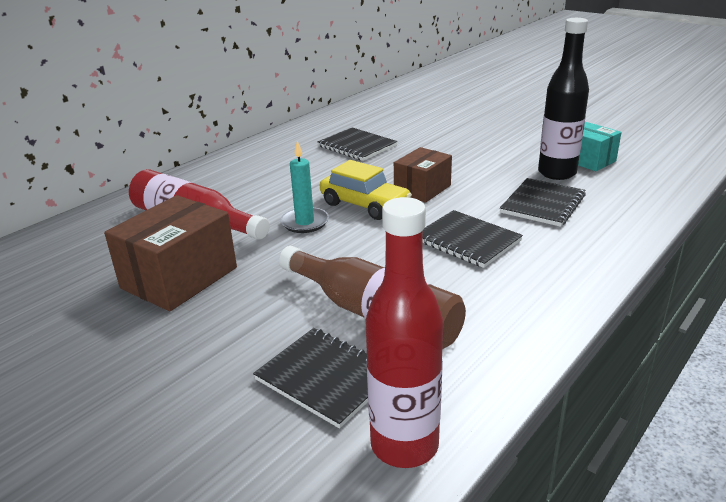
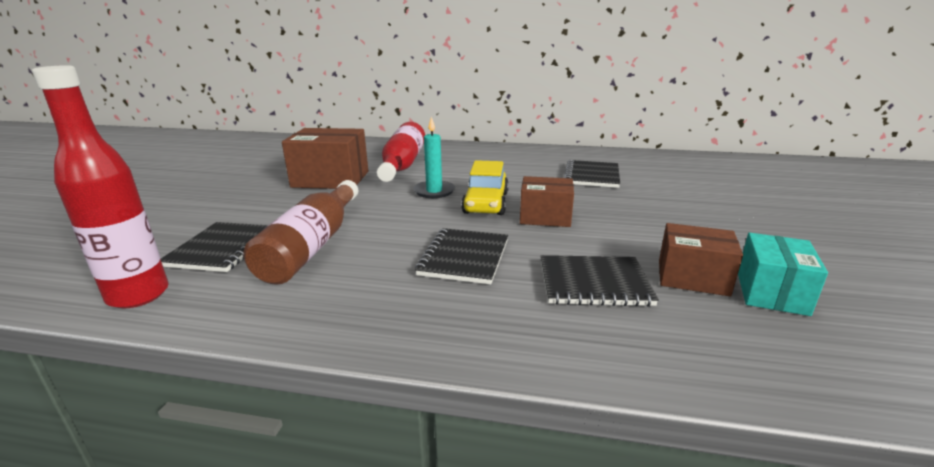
camera: 60 degrees right, 5 degrees down
black bottle [538,18,589,180] -> brown box [659,223,743,297]

